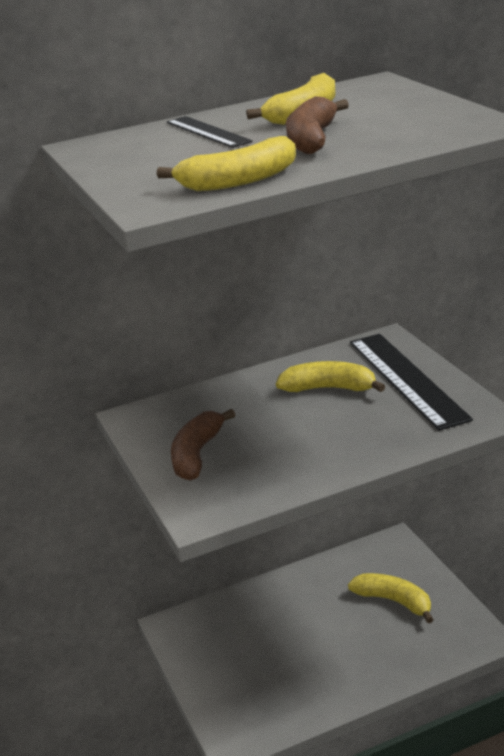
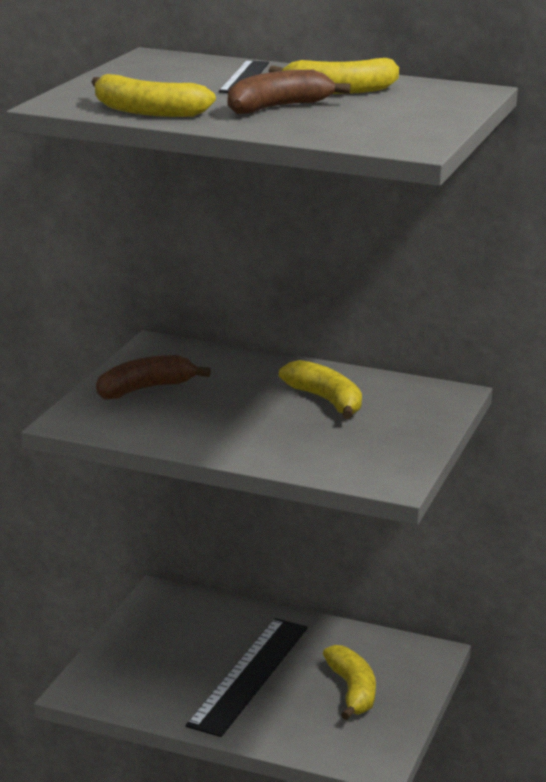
camera: 40 degrees right, 5 degrees down
black ruler [350,334,473,431] -> black ruler moved to [186,618,308,737]

